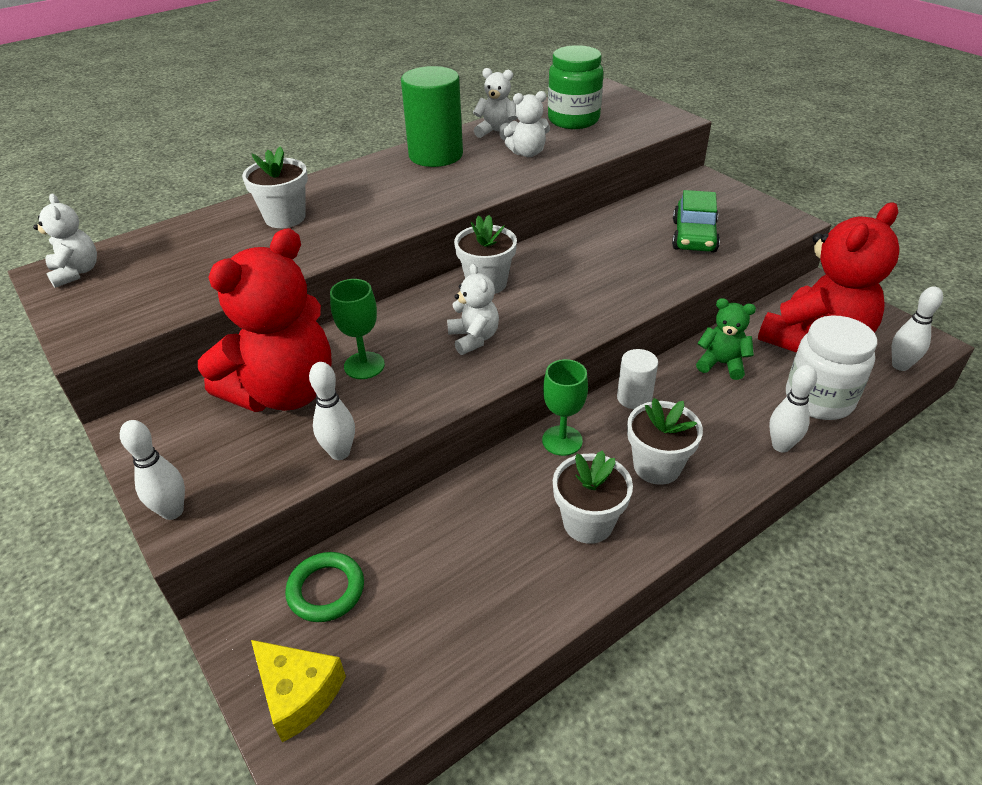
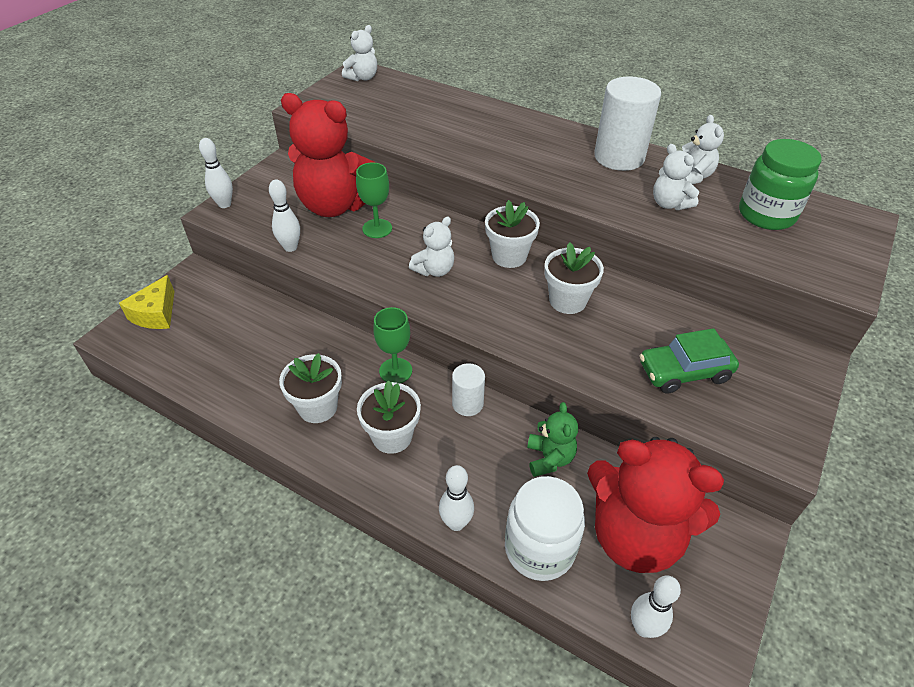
camera: 65 degrees right, 5 degrees up
white flower pot [242,146,308,228] -> white flower pot moved to [544,242,604,314]
green ring [285,552,364,622] -> none
green cylinder [401,66,463,167] -> white cylinder [594,76,661,171]

